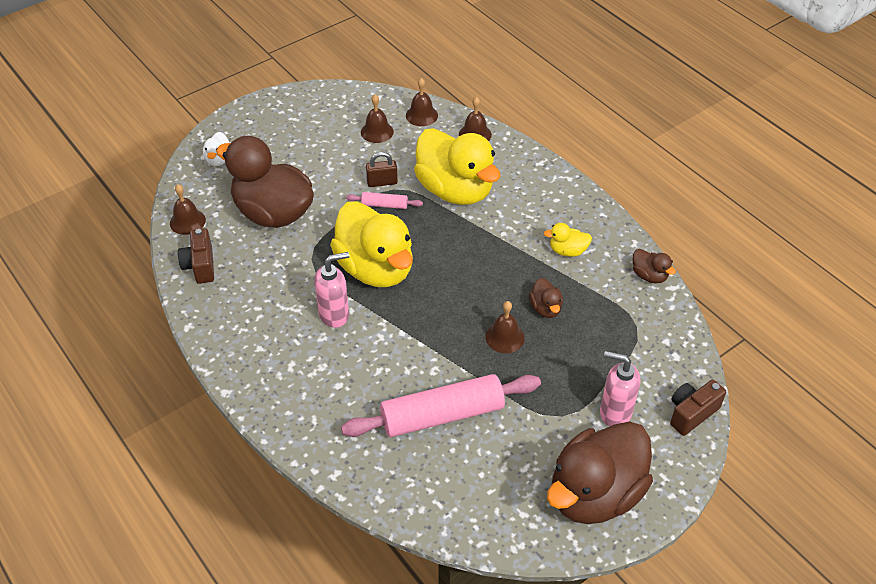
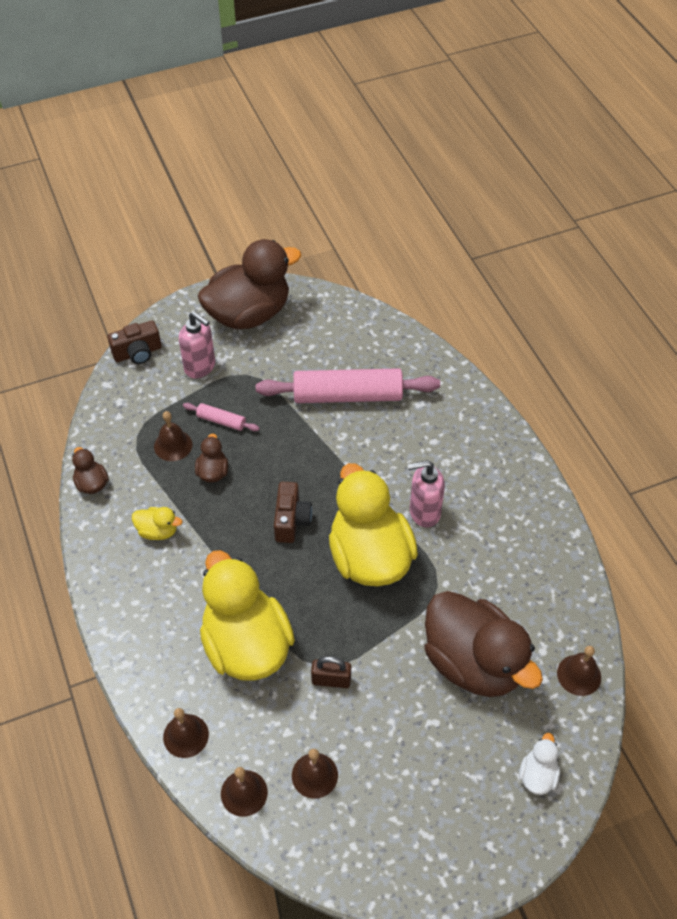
camera: 165 degrees left, 5 degrees up
brown camera [178,228,214,284] -> brown camera moved to [274,482,312,543]
pink rolling pin [346,192,423,209] -> pink rolling pin moved to [183,403,260,432]
brown bell [485,301,525,353] -> brown bell moved to [154,411,192,461]

